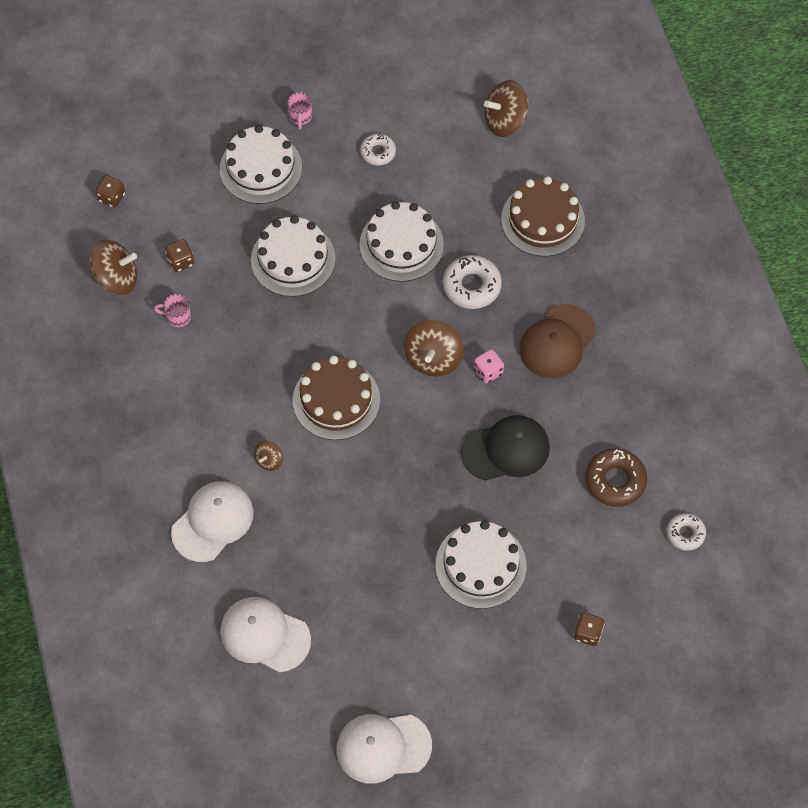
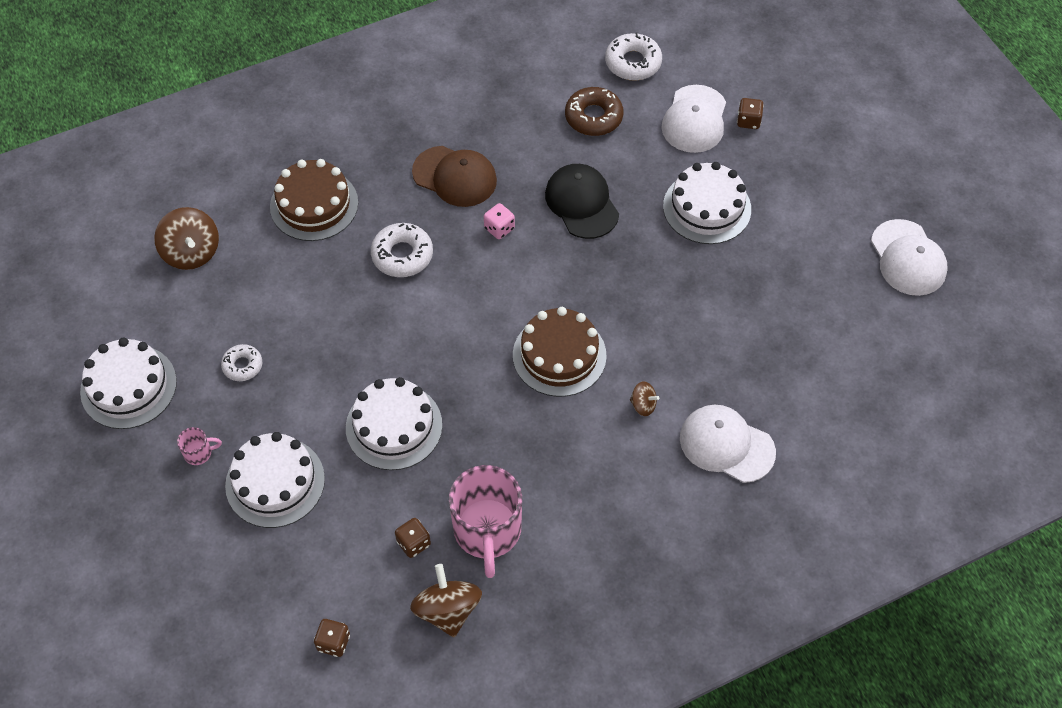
camera: 100 degrees left, 5 degrees down
pink mug [154,294,191,327] -> pink mug [449,465,522,578], size x2.38
white cap [220,597,311,672] -> white cap moved to [661,85,726,153]
white cake [359,201,444,282] -> white cake moved to [80,337,177,429]
brown spinning top [404,320,464,377] -> none
white donut [667,513,706,551] -> white donut [605,32,662,81], size x1.60

